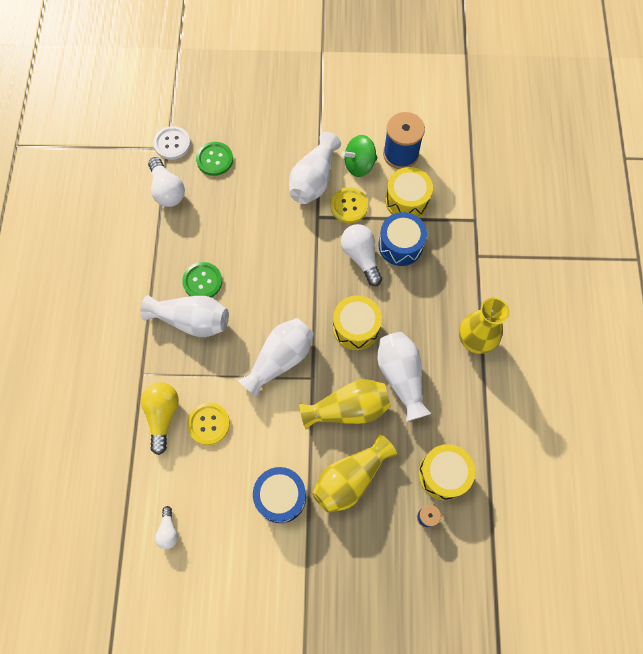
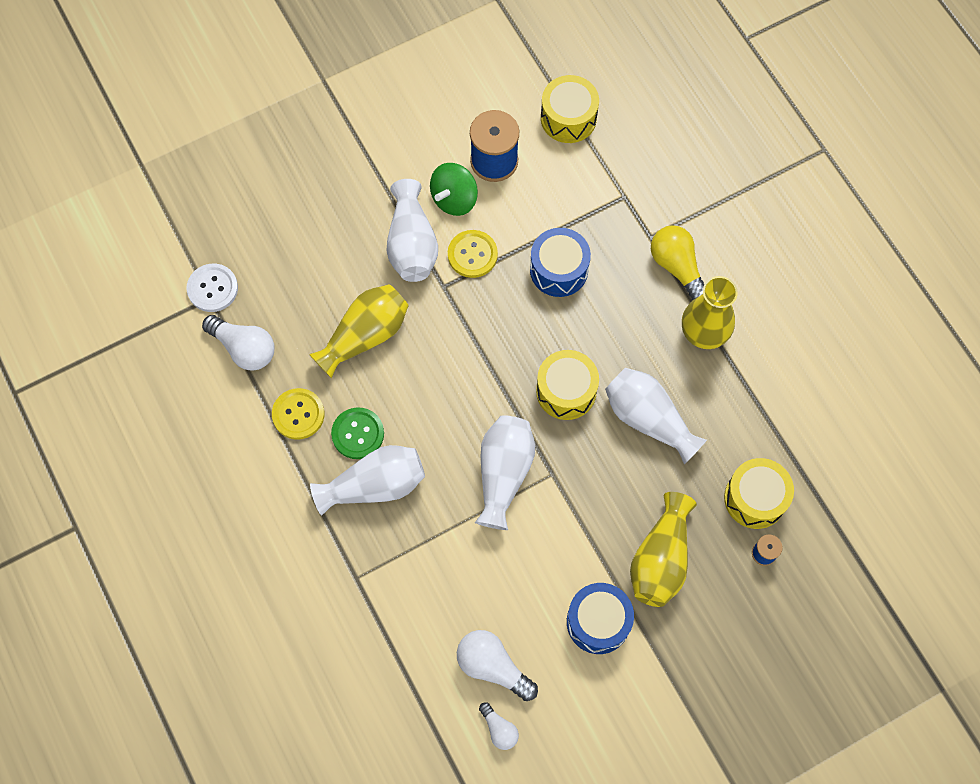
camera: 30 degrees left, 0 degrees up
yellow light bulb [141,382,179,455] -> yellow light bulb moved to [651,225,704,301]
yellow button [187,403,230,445] -> yellow button moved to [272,388,324,440]
green button [196,142,233,176] -> none
yellow vase [299,379,391,429] -> yellow vase moved to [309,284,409,379]
white light bulb [341,224,382,286] -> white light bulb moved to [457,630,538,701]
yellow drum [385,167,433,217] -> yellow drum moved to [541,75,599,143]

